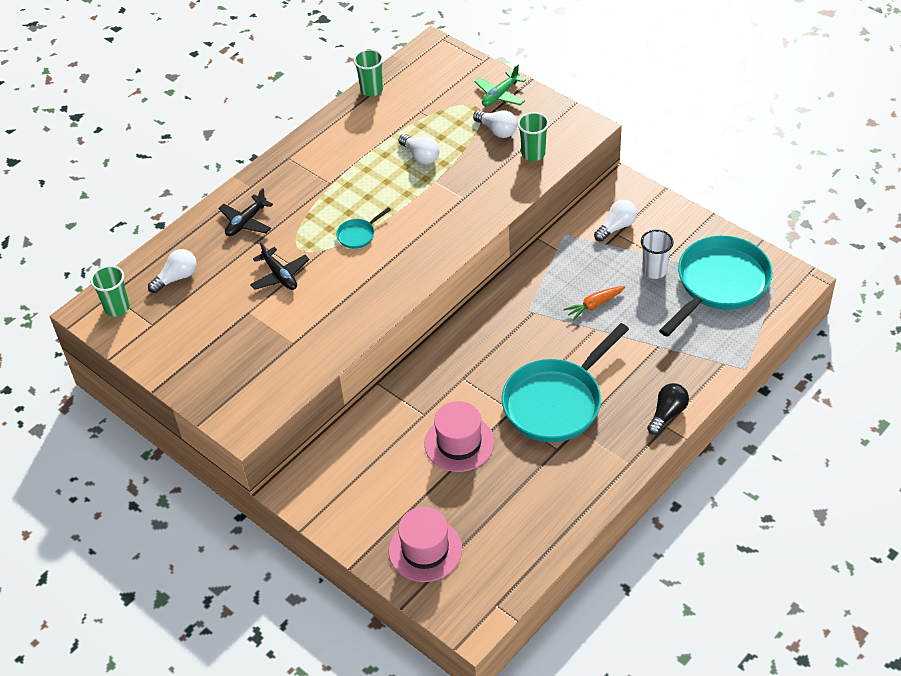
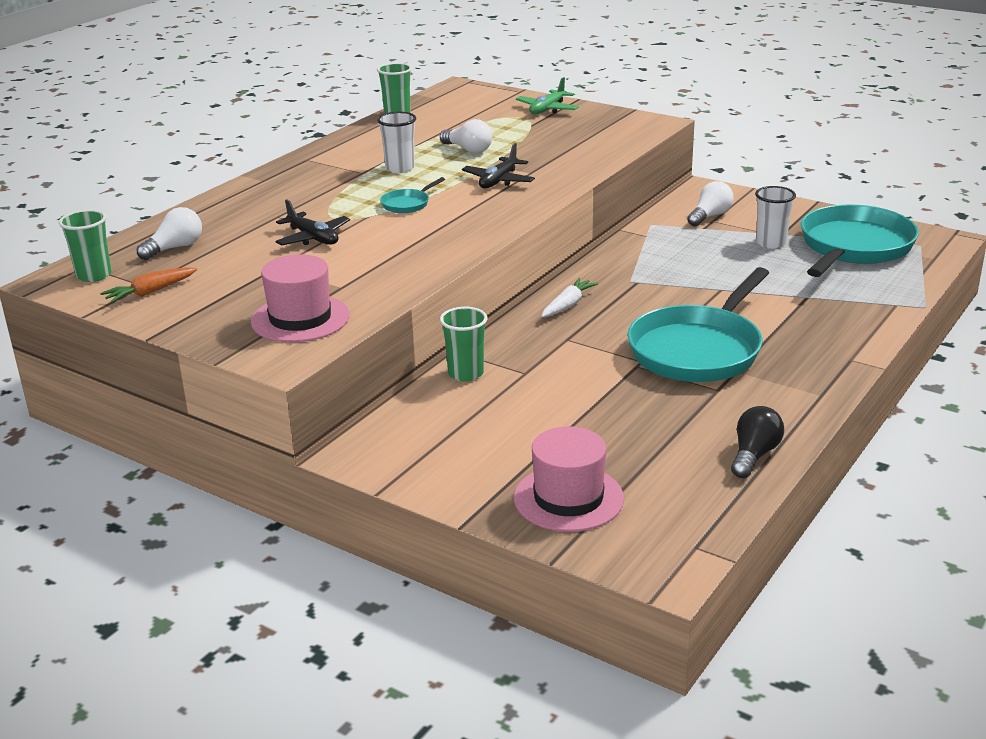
camera: 10 degrees left, 20 degrees down
black plane [218,188,273,236] -> black plane moved to [462,143,535,188]
pink hat [424,401,494,472] -> pink hat moved to [251,254,350,342]
white light bulb [473,110,517,138] -> none
green cup [517,112,549,161] -> green cup moved to [440,307,488,381]
orange carrot [563,286,625,321] -> orange carrot moved to [100,267,197,303]
black light bulb [647,383,689,435] -> black light bulb moved to [731,406,784,478]
none -> white cup [377,112,416,173]
none -> white carrot [541,278,599,317]

